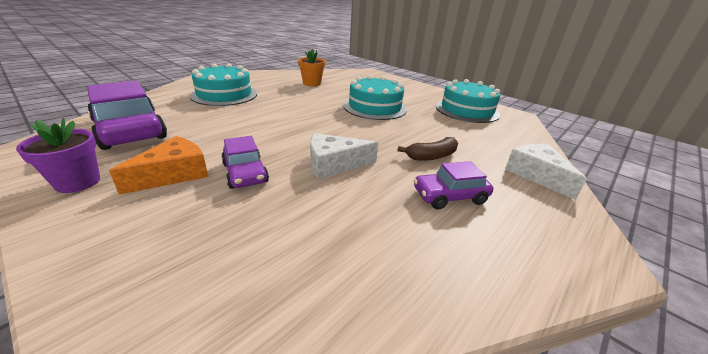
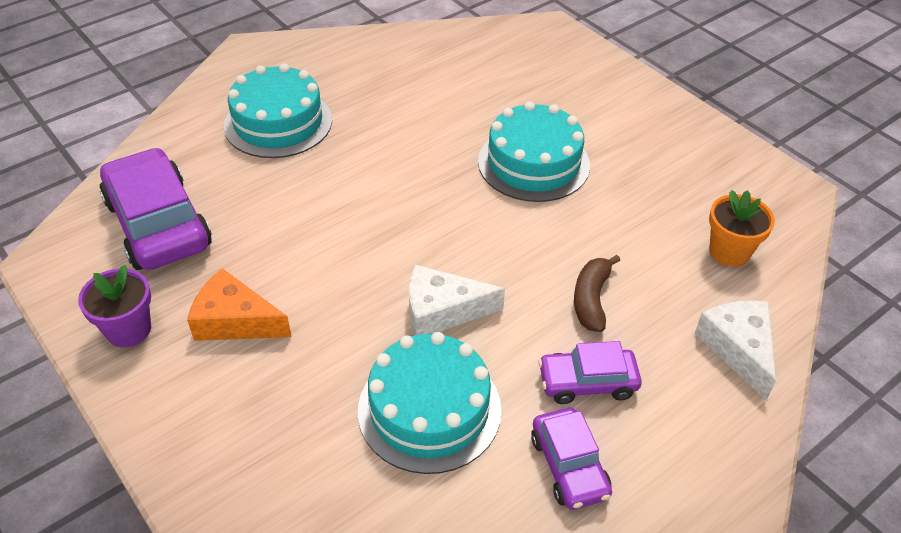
camera: 10 degrees right, 15 degrees up
orange cheese [109,136,209,195] -> orange cheese turned 120 degrees counterclockwise [187,268,292,341]
purple car [221,136,269,189] -> purple car moved to [531,408,612,510]
orange flower pot [298,49,326,86] -> orange flower pot moved to [709,190,775,267]
brown banana [397,137,458,161] -> brown banana turned 120 degrees clockwise [574,255,620,332]
turquoise cake [436,79,500,123] -> turquoise cake moved to [358,332,501,474]

